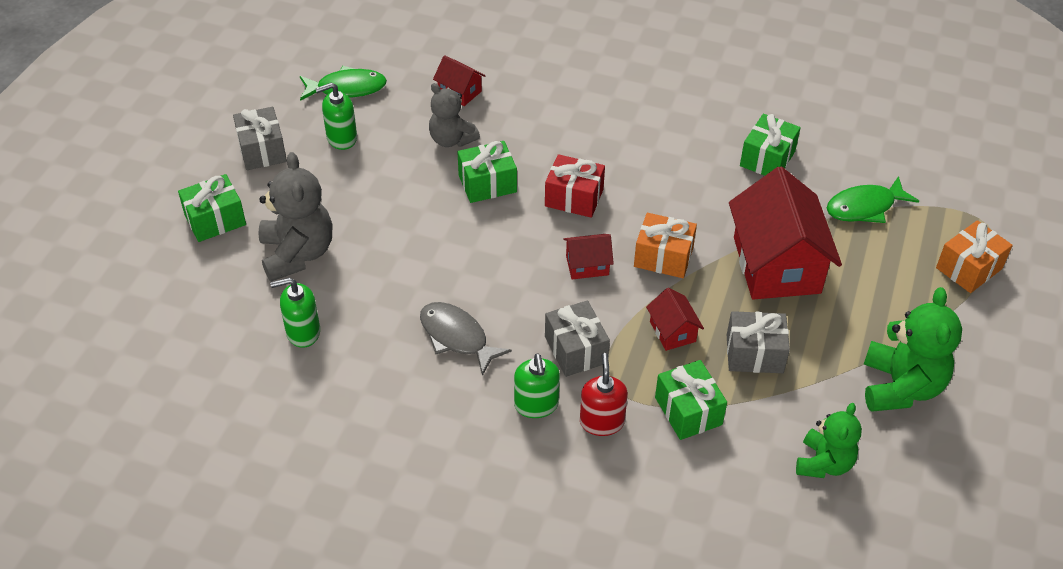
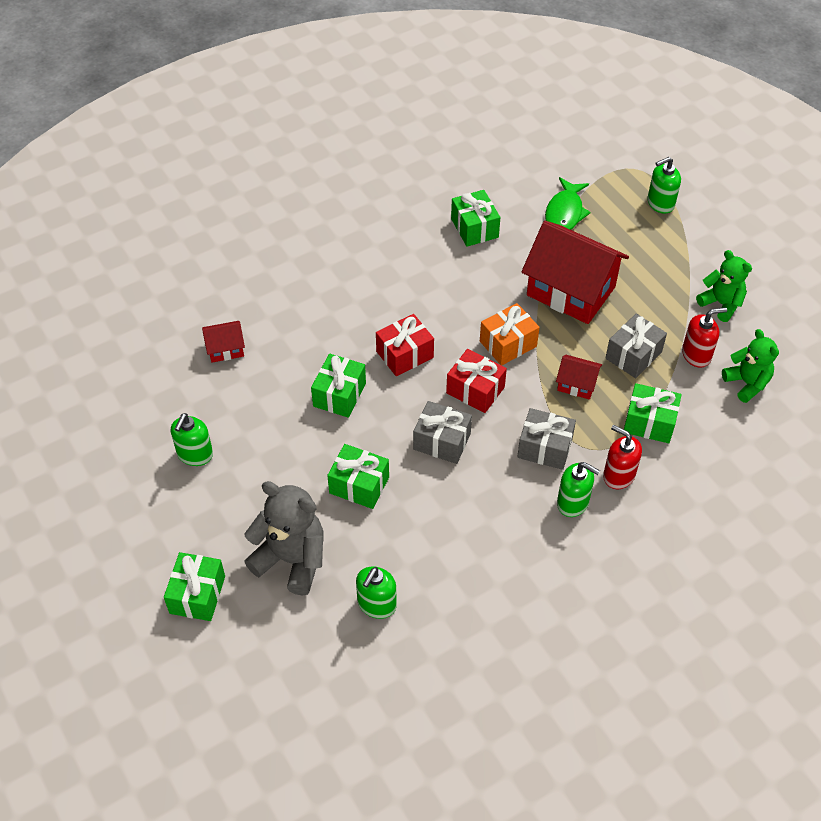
camera: 50 degrees left, 5 degrees up
grey gift [233,107,287,170] -> grey gift moved to [413,401,472,464]
green fish [300,66,387,101] -> none
grey fish [420,302,512,376] -> none
grey teddy bear [429,83,480,147] -> none
red house [563,234,614,279] -> red gift [446,349,507,413]
green teddy bear [864,287,962,412] -> green teddy bear [696,250,752,322], size x0.65
orange gift [936,220,1013,293] -> green soap dispenser [647,157,681,214]
none -> green gift [327,444,389,509]
none -> red soap dispenser [682,307,727,368]

